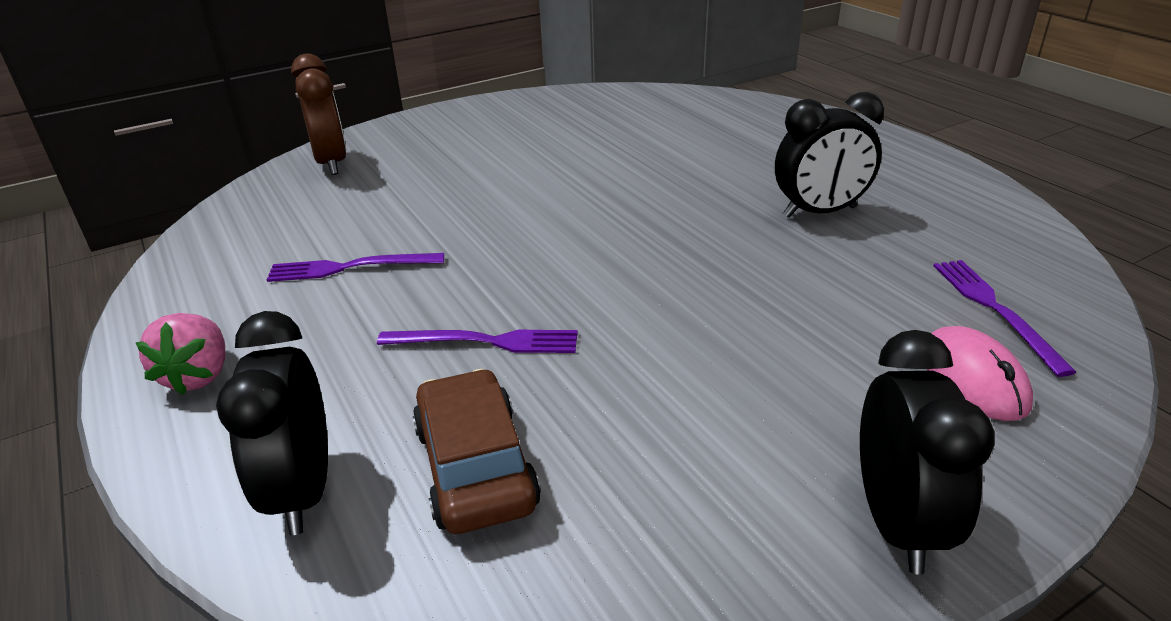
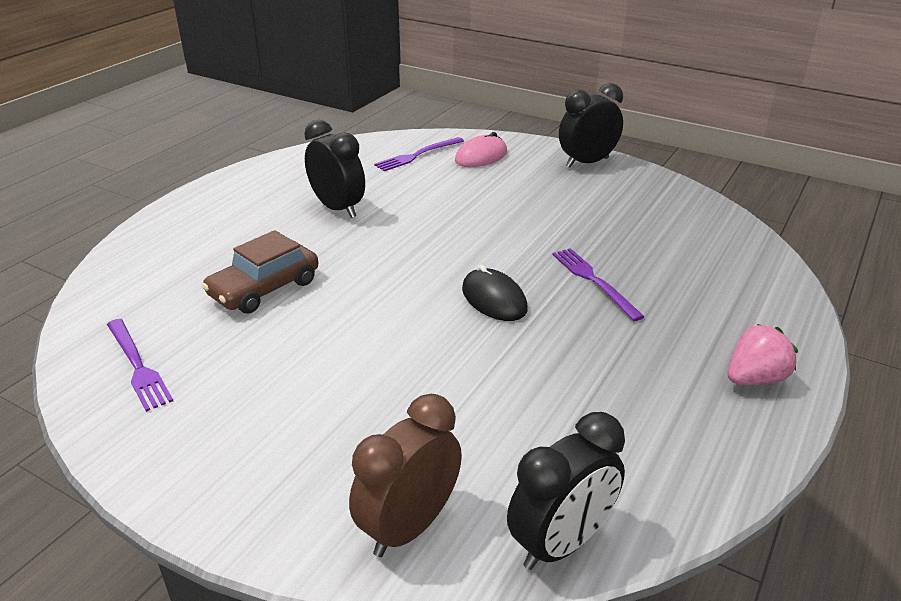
camera: 120 degrees left, 0 degrees up
black clock [216,311,328,535] -> black clock moved to [507,412,625,570]
purple fork [266,253,444,282] -> purple fork moved to [107,319,173,412]
brown car [413,369,541,534] -> brown car moved to [202,230,318,314]
none -> black mouse [462,265,528,321]

